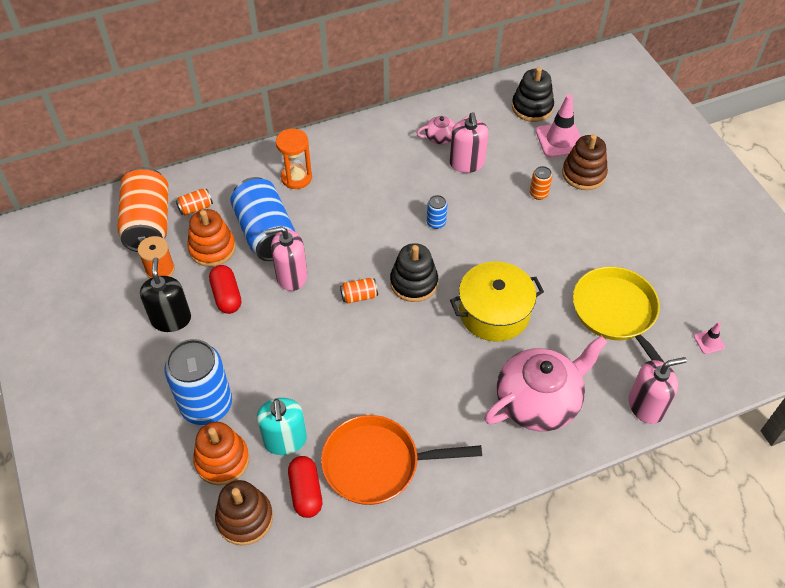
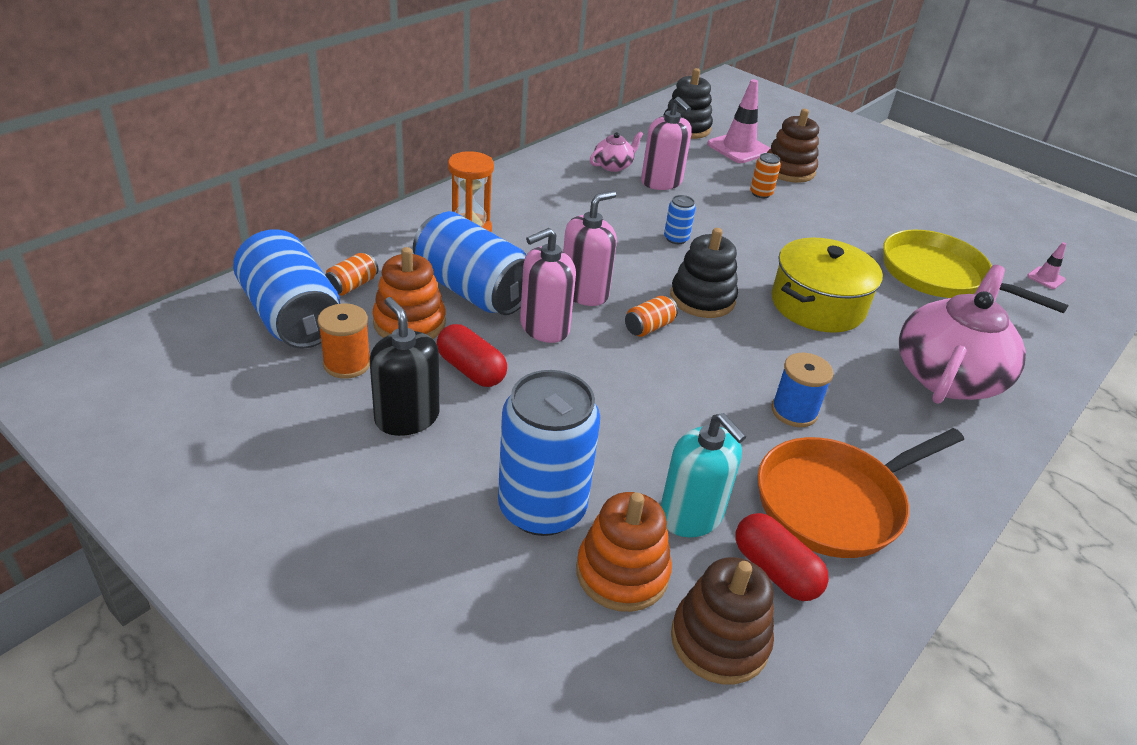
camera: 30 degrees left, 15 degrees down
orange can [117,167,168,252] -> blue can [233,229,340,349]
pink soap dispenser [629,357,687,424] -> pink soap dispenser moved to [563,191,617,306]
none -> blue spool [772,353,833,427]

